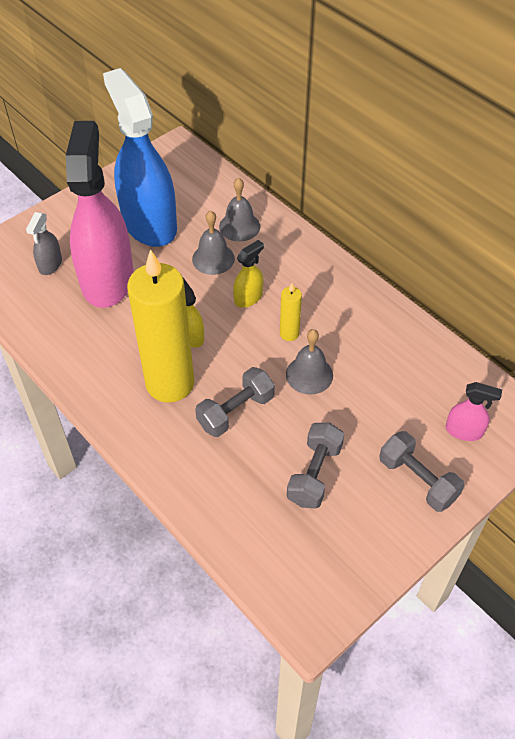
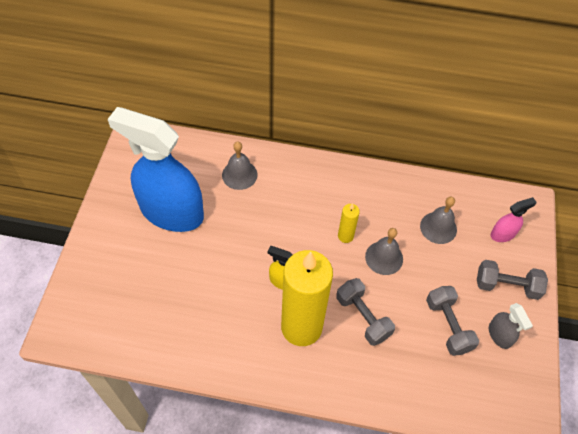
camera: 40 degrees left, 5 degrees up
grey spray bottle [26,212,62,275] -> grey spray bottle moved to [489,303,533,349]
pink spray bottle [66,121,134,308] -> none
grey bell [192,210,235,275] -> grey bell moved to [420,197,457,244]
grey dumbbell [195,367,275,437] -> grey dumbbell turned 45 degrees counterclockwise [336,278,395,346]
yellow spray bottle [233,240,264,308] -> none

